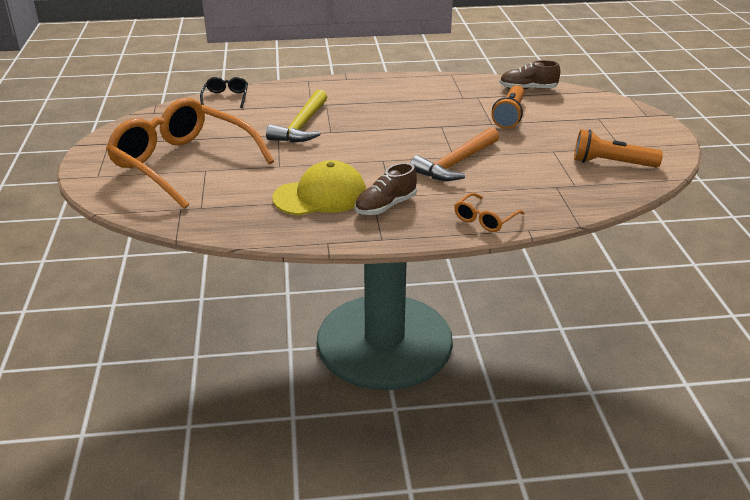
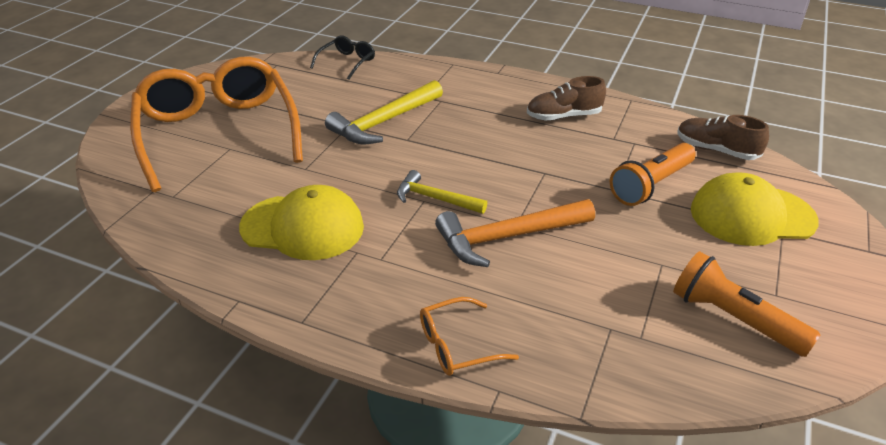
camera: 30 degrees right, 5 degrees up
brown shoe [355,163,417,215] -> brown shoe moved to [527,76,606,121]
none -> yellow hammer [397,170,487,214]
none -> yellow cap [691,173,819,246]

